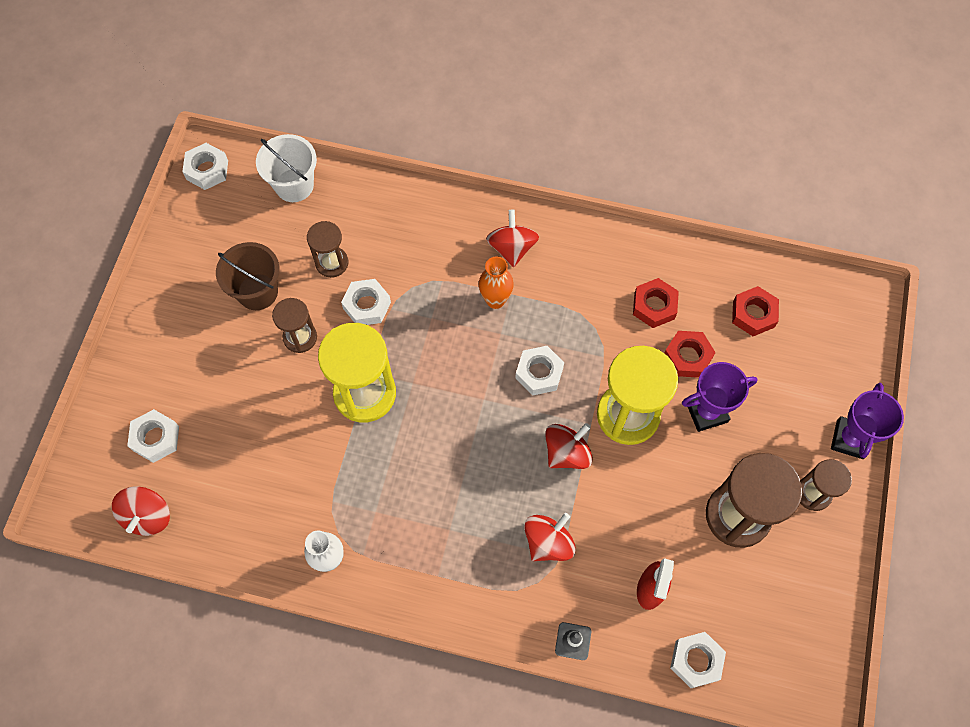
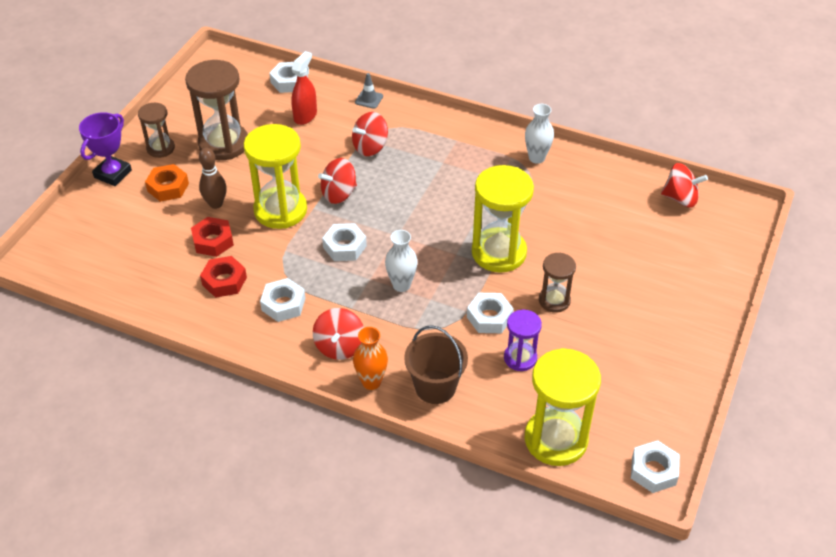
camera: 170 degrees left, 20 degrees down
red spinning top [112,486,170,536] -> red spinning top turned 90 degrees clockwise [661,163,708,208]
white nut [127,409,179,463] -> white nut moved to [260,278,306,322]
brown bucket [216,242,280,310] -> brown bucket moved to [404,325,468,404]
white bucket [256,134,317,202] -> yellow hourglass [525,348,601,466]
brown hourglass [307,221,348,278] -> purple hourglass [504,310,542,371]
orange vase [479,256,514,309] -> orange vase moved to [353,327,388,390]
purple trophy [682,362,758,432] -> brown bowling pin [199,148,227,209]
red nut [732,286,779,336] -> none
none -> orange nut [145,164,189,202]
none -> white vase [385,230,417,292]

